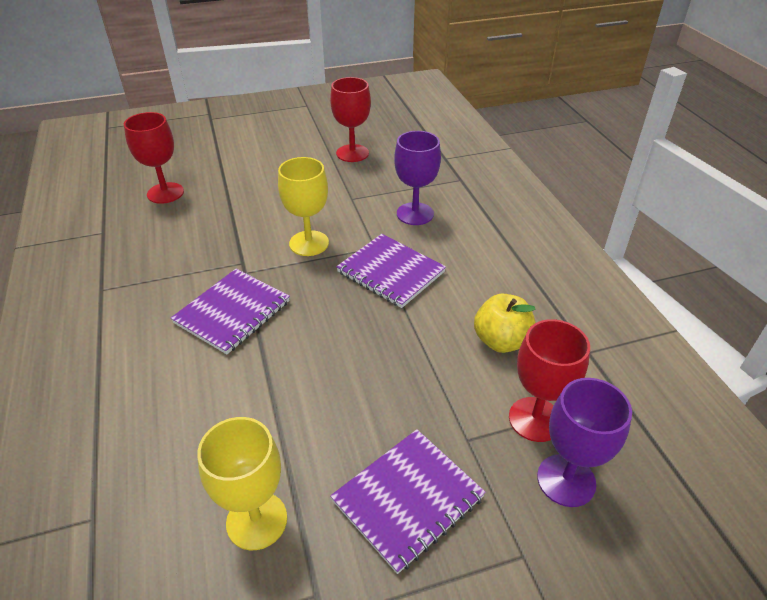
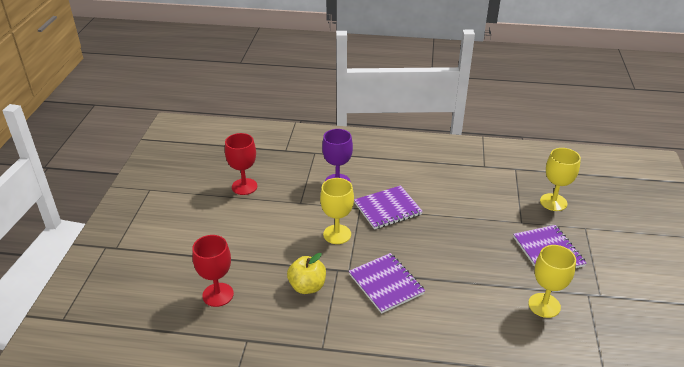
camera: 65 degrees left, 5 degrees down
yellow apple [474,294,536,353] -> yellow apple moved to [287,253,326,294]
red goblet [509,319,590,442] -> none
purple goblet [537,378,632,507] -> yellow goblet [540,148,581,211]

